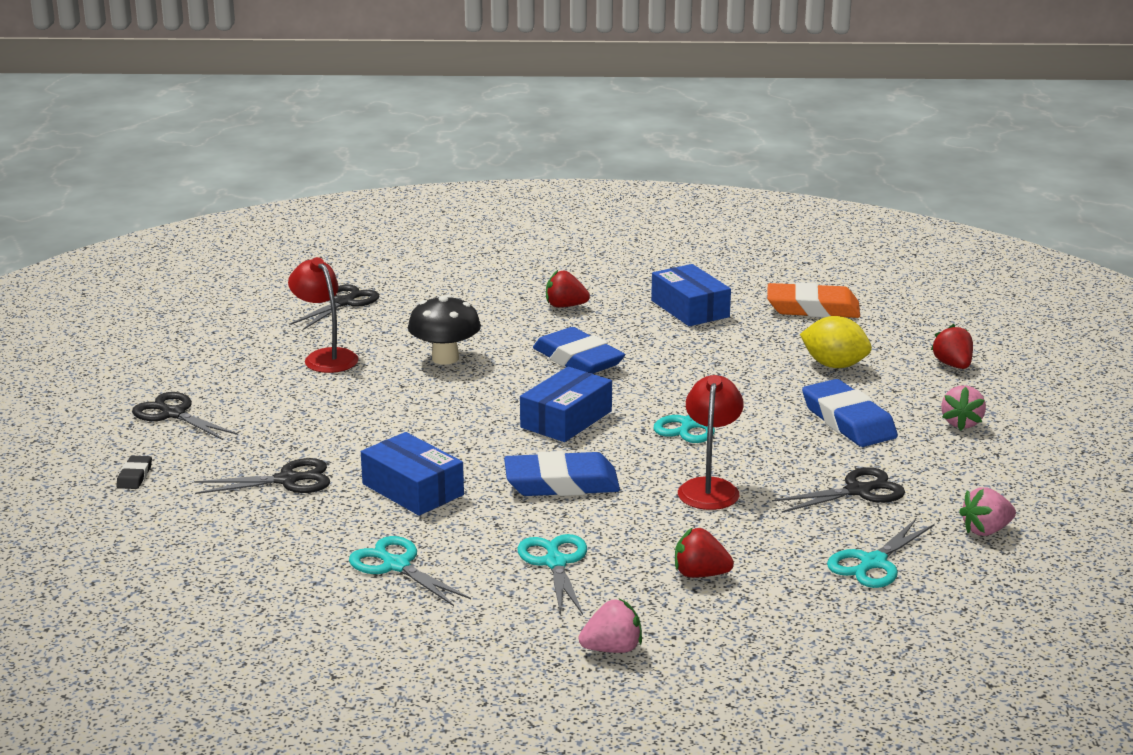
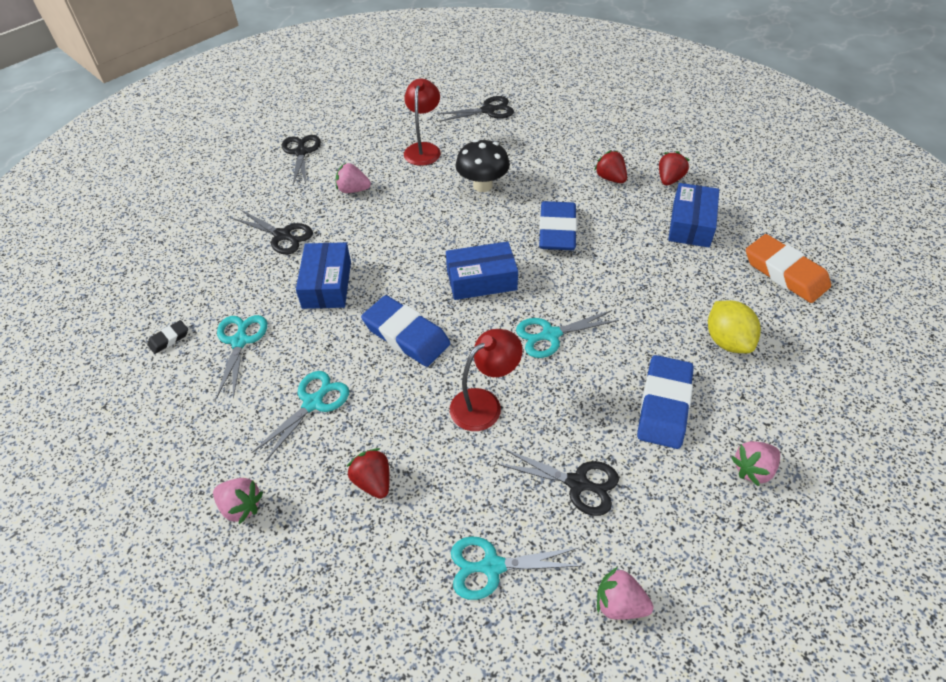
camera: 45 degrees right, 25 degrees up
black eraser [116,456,152,489] -> black eraser moved to [147,320,188,354]
red strawberry [931,324,973,369] -> red strawberry moved to [659,151,690,185]
none -> pink strawberry [336,163,371,193]

